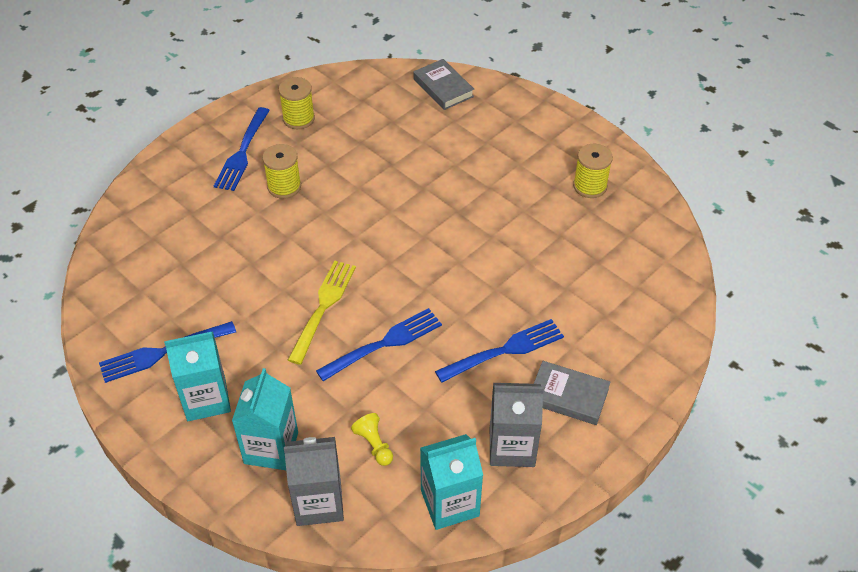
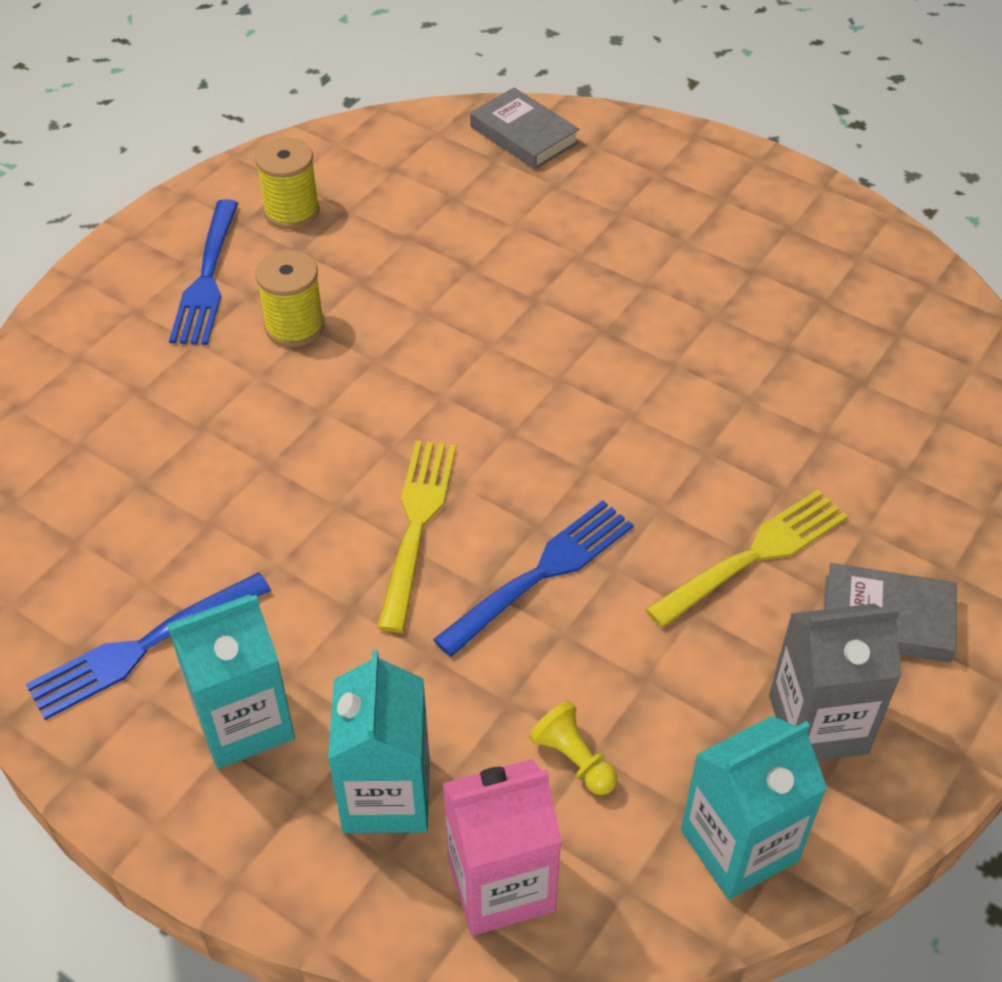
camera: 10 degrees left, 0 degrees up
grey carton [284,437,344,526] -> pink carton [442,759,562,936]
blue fork [435,319,564,383] -> yellow fork [645,490,848,628]
yellow spool [573,144,613,198] -> none

